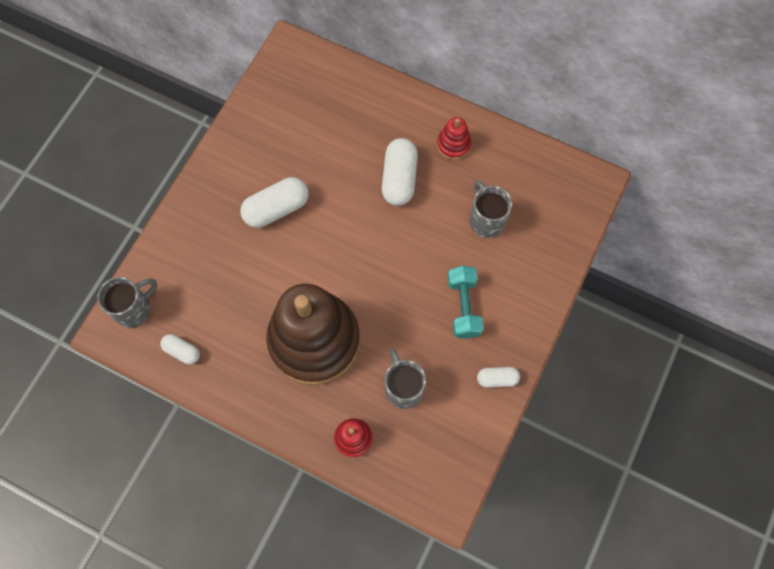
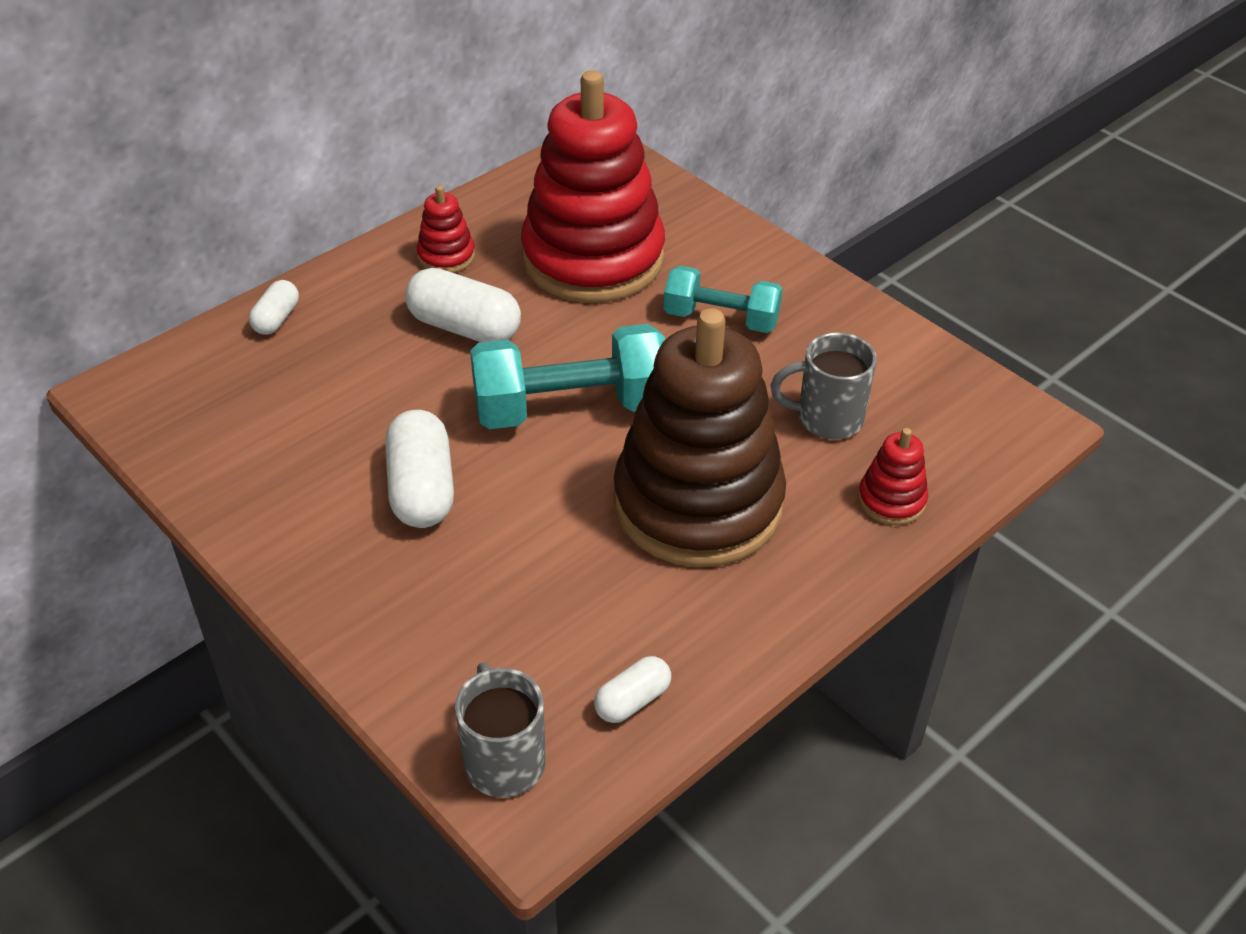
camera: 70 degrees left, 25 degrees down
grey mug [470,180,512,238] -> red stacking toy [521,70,665,303]
white capsule [477,367,520,388] -> white capsule moved to [249,280,299,335]
none -> turquoise dumbbell [470,324,665,429]

